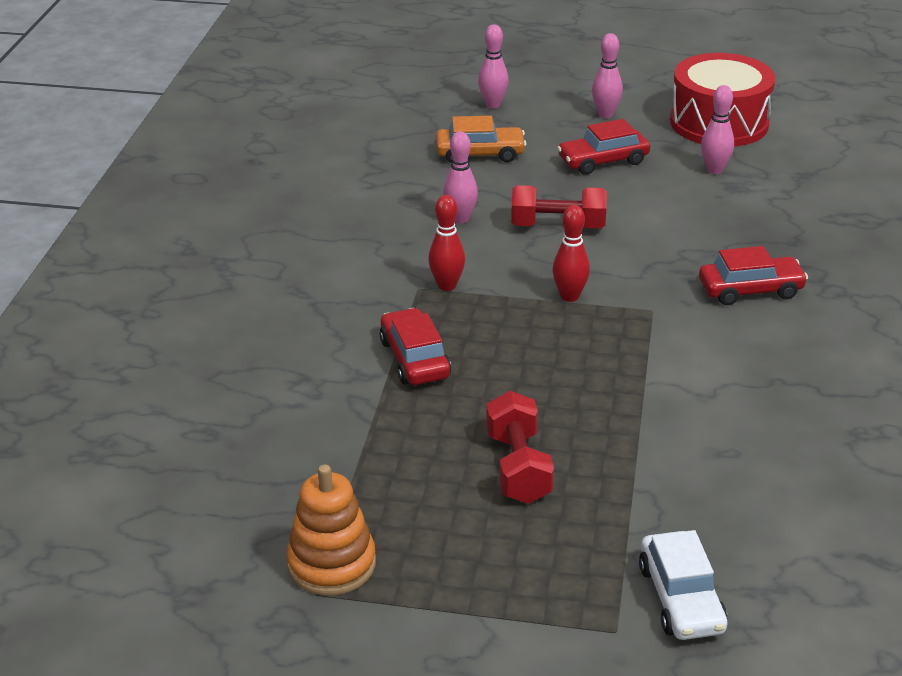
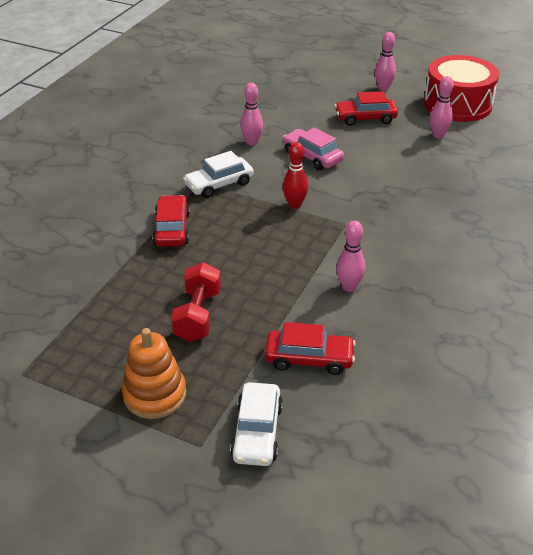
camera: 15 degrees right, 5 degrees up
orange stacking toy [287,465,376,596] -> orange stacking toy moved to [122,328,186,419]
red bowling pin [428,195,465,291] -> white car [183,151,253,198]
orange car [436,116,527,163] -> none
pink bowling pin [478,24,509,108] -> pink bowling pin moved to [336,221,366,292]
red dumbbell [511,185,607,229] -> pink car [283,127,344,170]
red car [699,246,808,305] -> red car moved to [265,322,356,375]

